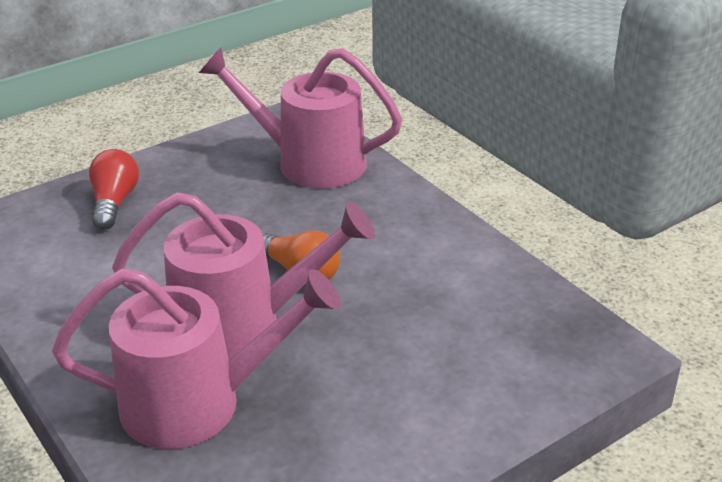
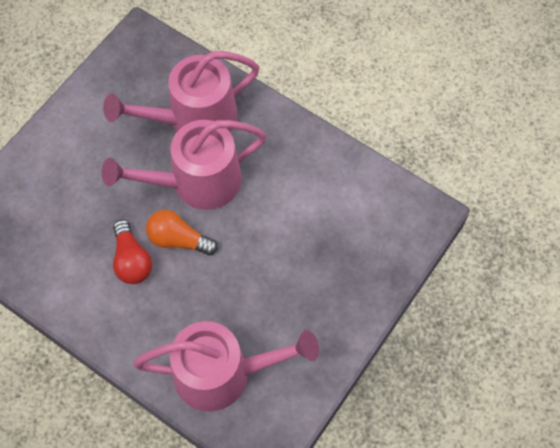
camera: 160 degrees right, 30 degrees up
red light bulb [89,149,139,230] -> red light bulb moved to [113,219,152,284]

